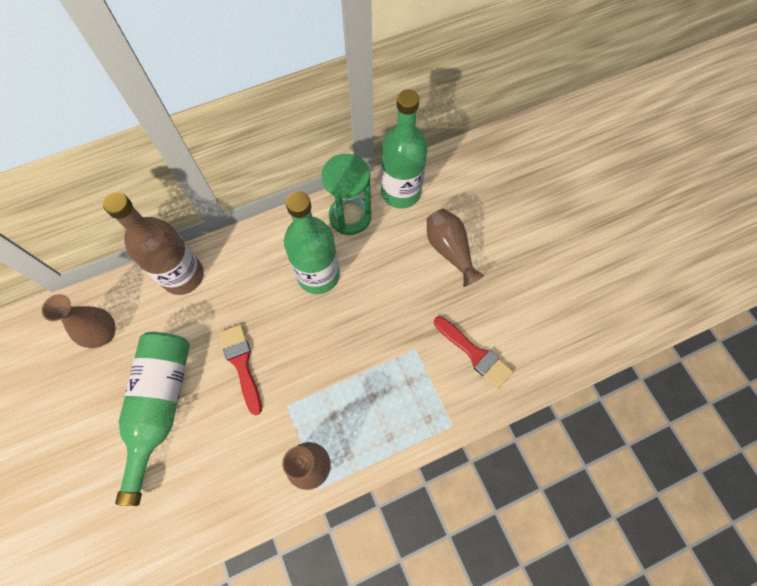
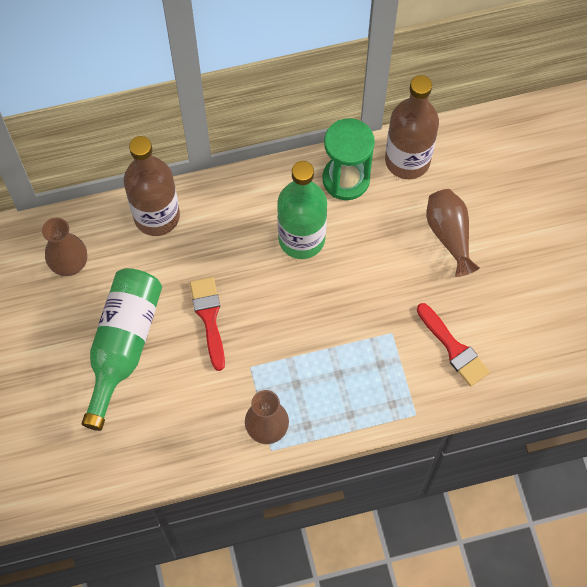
camera: 10 degrees right, 0 degrees up
green bottle [381,89,428,208] -> brown bottle [385,75,439,179]

